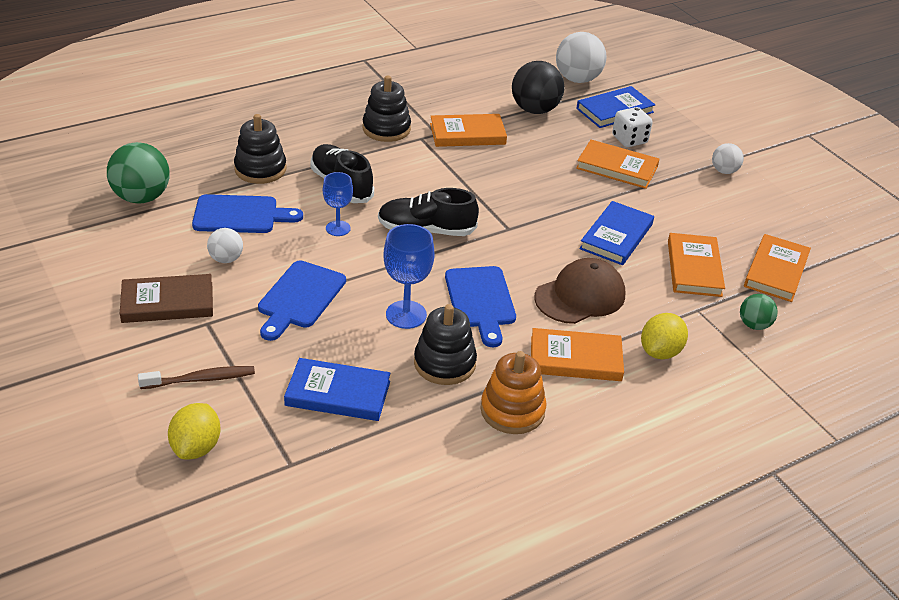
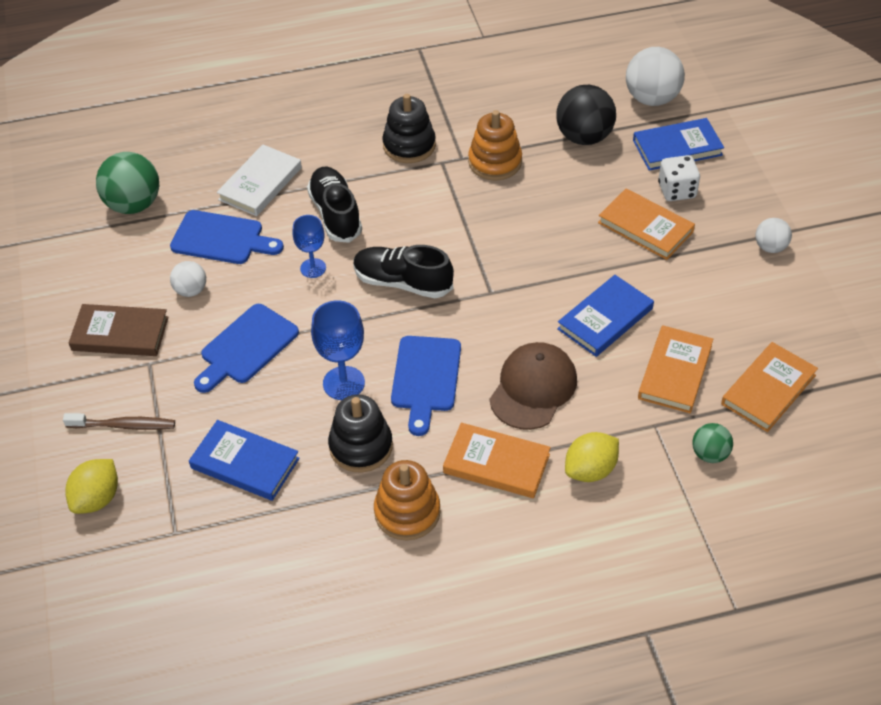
camera: 20 degrees right, 10 degrees up
black stacking toy [234,114,286,184] -> white book [217,144,302,216]
orange book [430,114,507,147] -> orange stacking toy [468,110,522,181]
brown cap [534,258,625,324] -> brown cap turned 45 degrees counterclockwise [489,342,577,430]

